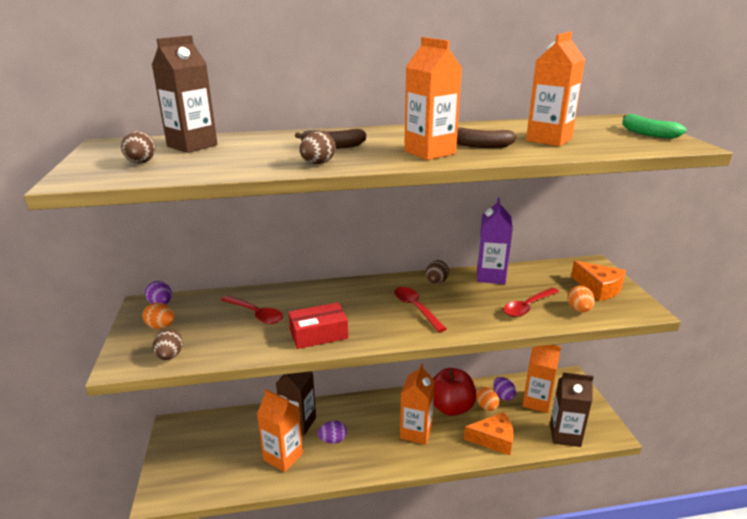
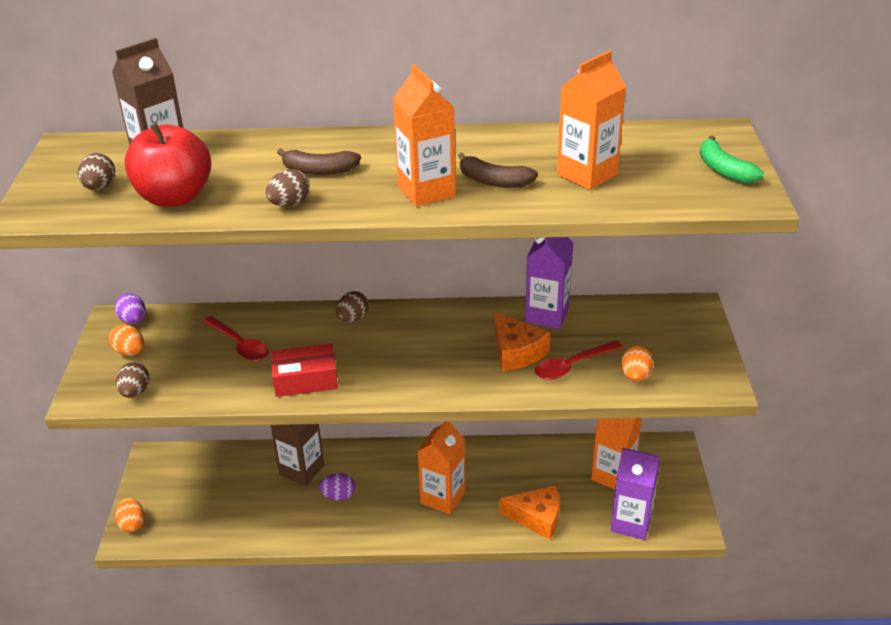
camera: 10 degrees right, 10 degrees up
orange carton [257,389,303,472] -> none
red spoon [394,287,447,332] -> none
brown egg [426,260,449,284] -> brown egg moved to [336,291,369,323]
red apple [433,368,476,416] -> red apple moved to [125,123,211,207]
orange egg [476,387,499,411] -> orange egg moved to [115,498,145,532]
purple egg [493,377,516,401] -> none
brown carton [550,373,593,447] -> purple carton [611,448,660,540]
orange cheese [571,261,626,301] -> orange cheese moved to [494,311,550,371]

